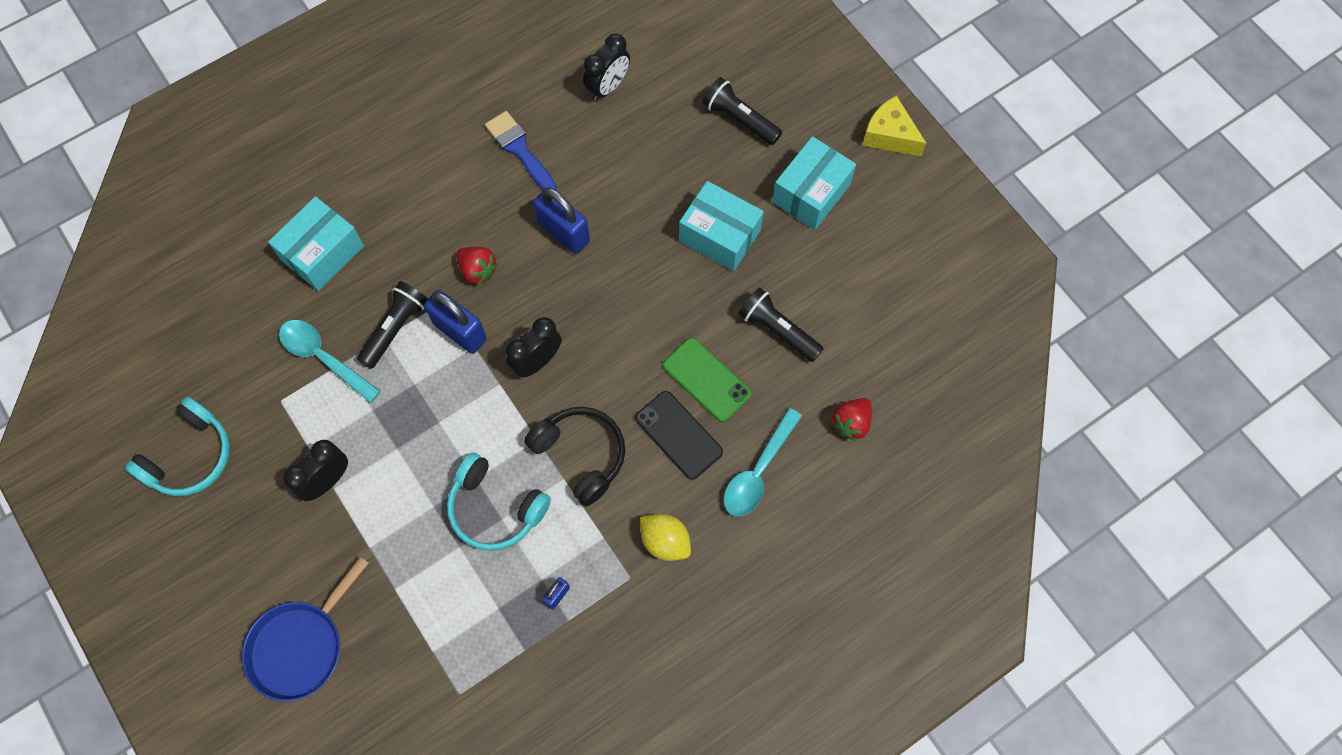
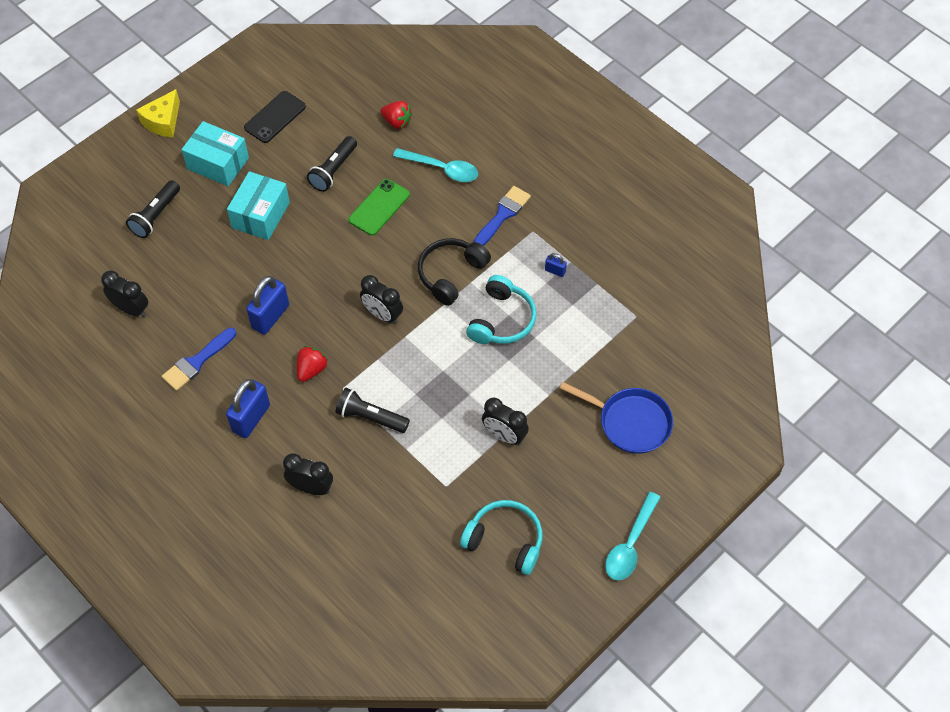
camera: 100 degrees left, 10 degrees down
turquoise box [268,196,364,291] -> black clock [283,453,333,495]
turquoise spoon [279,320,381,403] -> turquoise spoon moved to [605,492,661,580]
blue padlock [424,290,487,354] -> blue padlock moved to [226,379,270,438]
black phone [635,391,723,480] -> black phone moved to [244,91,306,143]
yellow lemon [640,514,691,561] -> blue brush [474,186,531,246]

